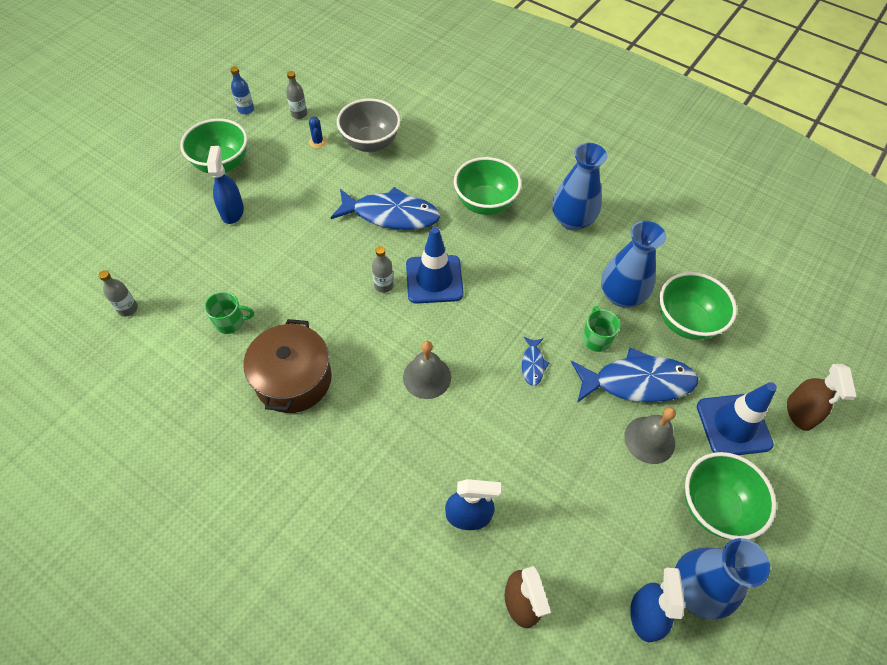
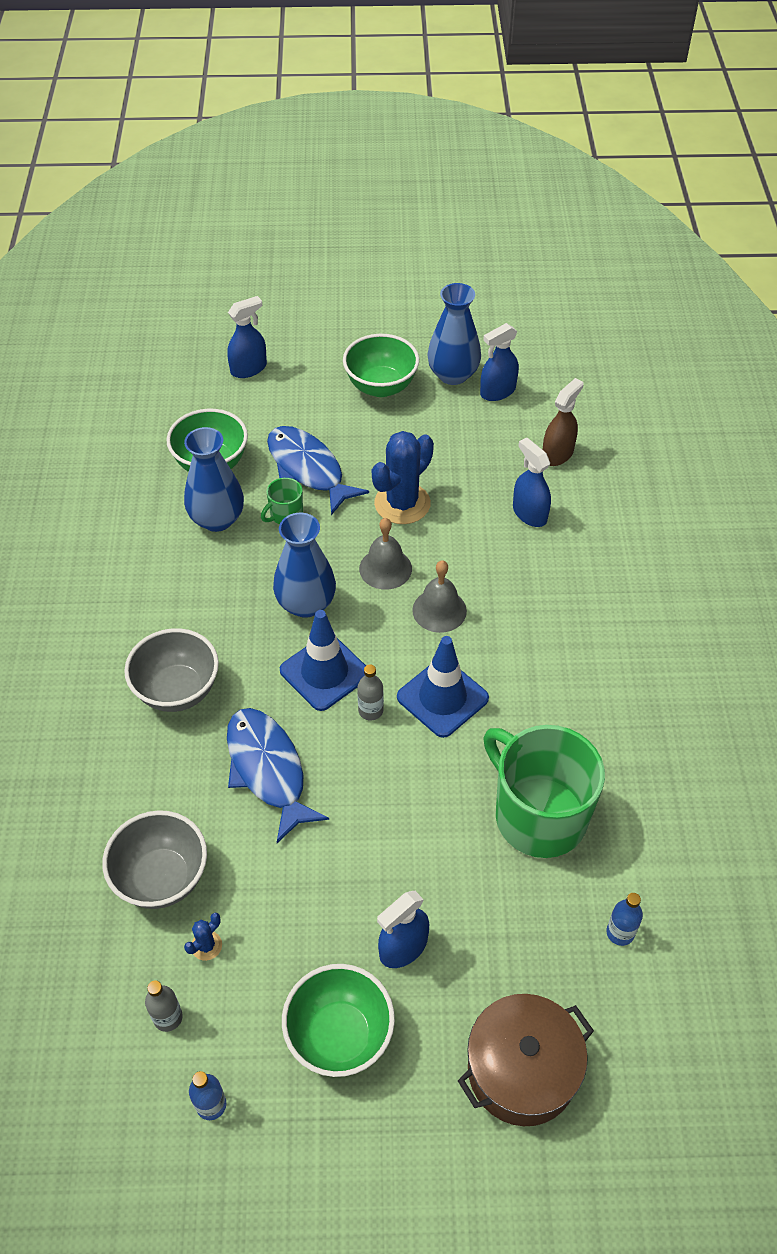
camera: 125 degrees left, 5 degrees down
grey bottle [99,270,138,317] -> blue bottle [606,893,643,946]
green mug [204,291,254,334] -> green mug [483,725,605,858], size x2.36
brown pot [243,319,332,413] -> brown pot moved to [458,994,594,1126]
green bowl [454,157,522,215] -> grey bowl [124,628,219,712]
blue fish [522,337,550,386] -> none
blue vase [552,143,607,231] -> blue vase moved to [273,513,336,618]
grey bell [624,407,676,464] -> grey bell moved to [359,518,412,590]
blue traffic cone [697,382,777,455] -> blue traffic cone moved to [397,636,489,738]
brown spray bottle [787,364,857,431] -> blue spray bottle [227,296,267,378]
none -> blue cactus [372,431,434,524]

